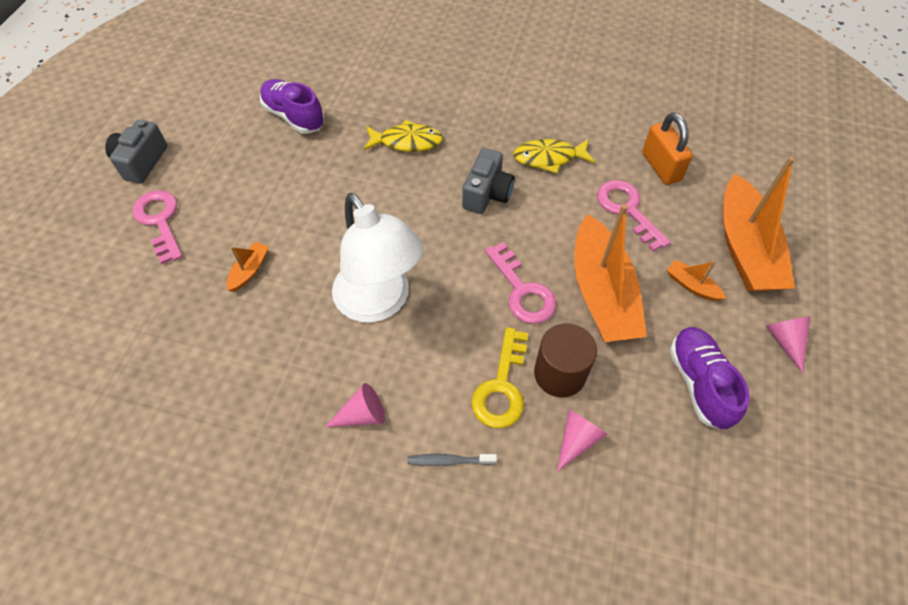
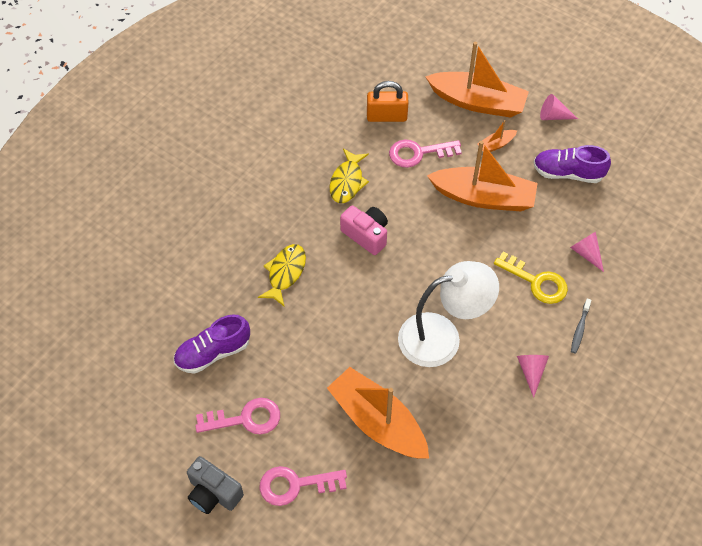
camera: 70 degrees left, 0 degrees up
orange boat [227,242,269,292] -> orange boat [327,367,429,459], size x2.38
grey camera [462,148,515,214] -> pink camera [340,205,388,255]
pink key [485,242,557,324] -> pink key moved to [195,398,280,434]
brown cylinder [534,323,597,397] -> none

